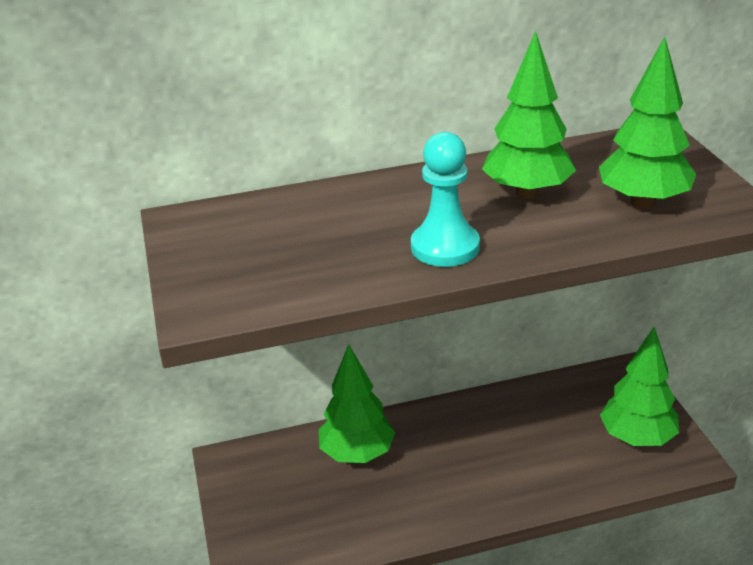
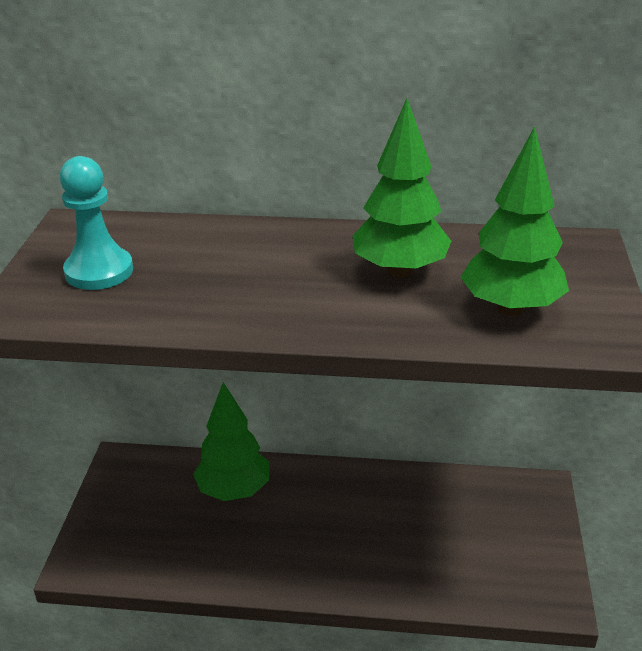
camera: 20 degrees right, 0 degrees up
turquoise pawn [411,132,480,267] -> turquoise pawn moved to [60,156,133,290]
green tree [600,327,679,446] -> none

